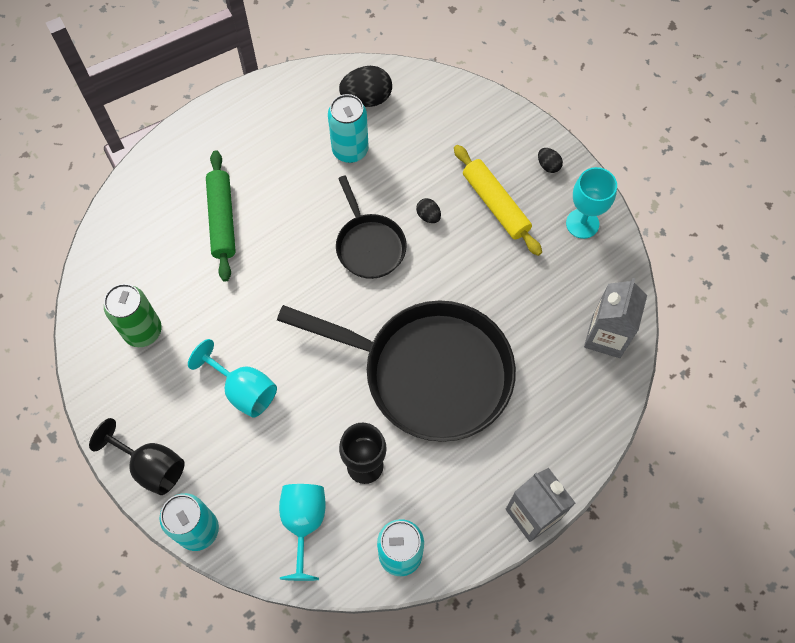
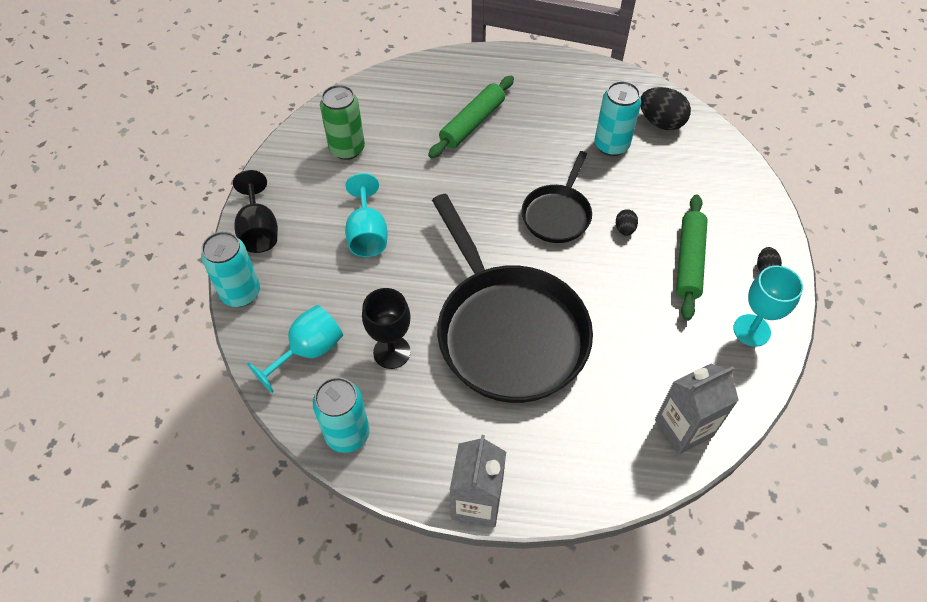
camera: 45 degrees right, 10 degrees down
yellow rolling pin [454,145,542,256] -> green rolling pin [676,194,708,321]

